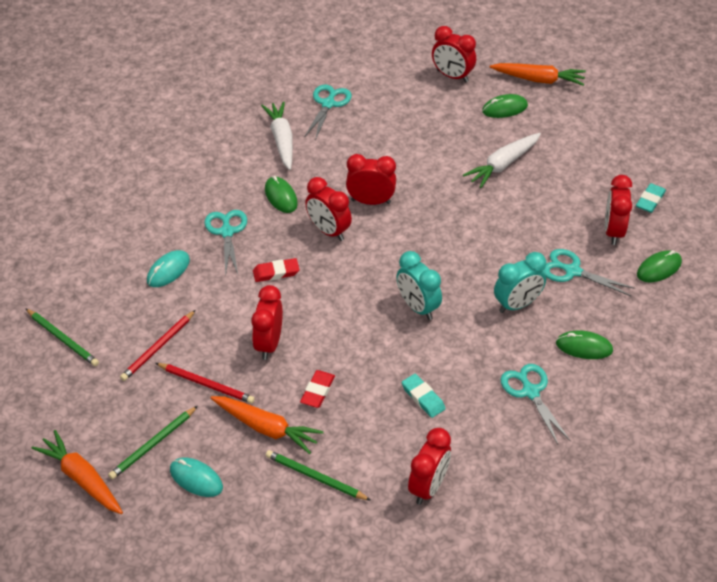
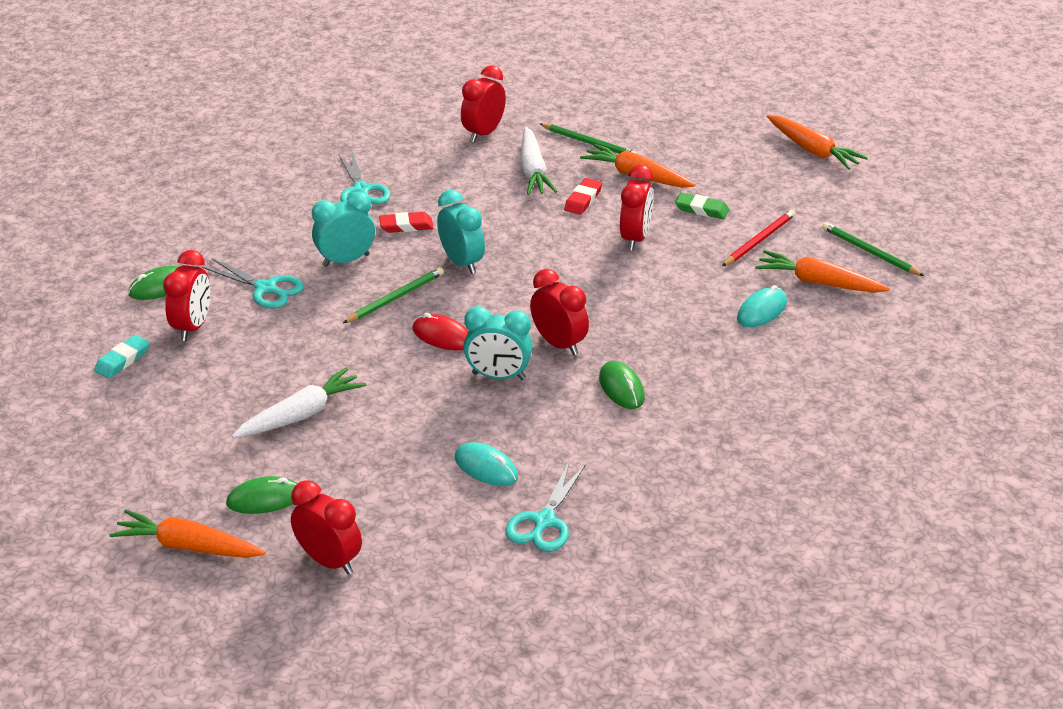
camera: 175 degrees left, 10 degrees down
green pencil [108,406,198,479] -> green pencil moved to [343,267,444,323]
red pencil [156,363,255,404] -> green eraser [675,192,729,219]
turquoise mouse [170,457,223,497] -> turquoise mouse moved to [455,442,518,486]
turquoise scissors [205,210,247,276] -> none
red eraser [253,258,300,282] -> red eraser moved to [379,212,433,233]
white carrot [261,101,293,170] -> white carrot moved to [520,127,557,195]
red clock [346,154,396,205] -> turquoise clock [464,306,533,380]
turquoise eraser [402,374,446,418] -> none
green mouse [556,331,613,359] -> none
none -> red mouse [413,313,468,351]
none -> orange carrot [755,250,890,293]

